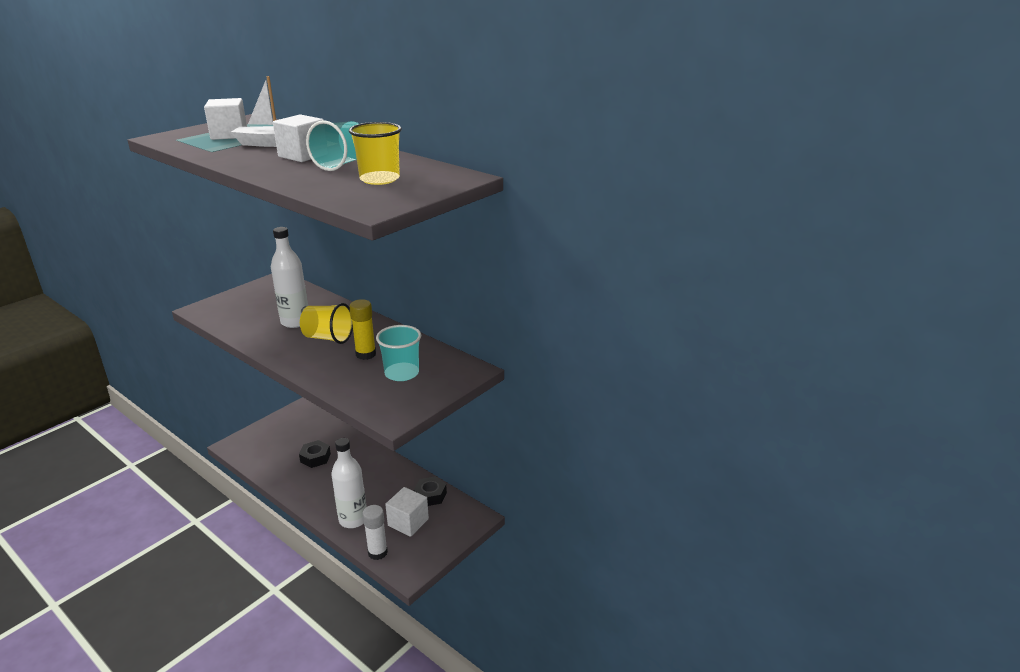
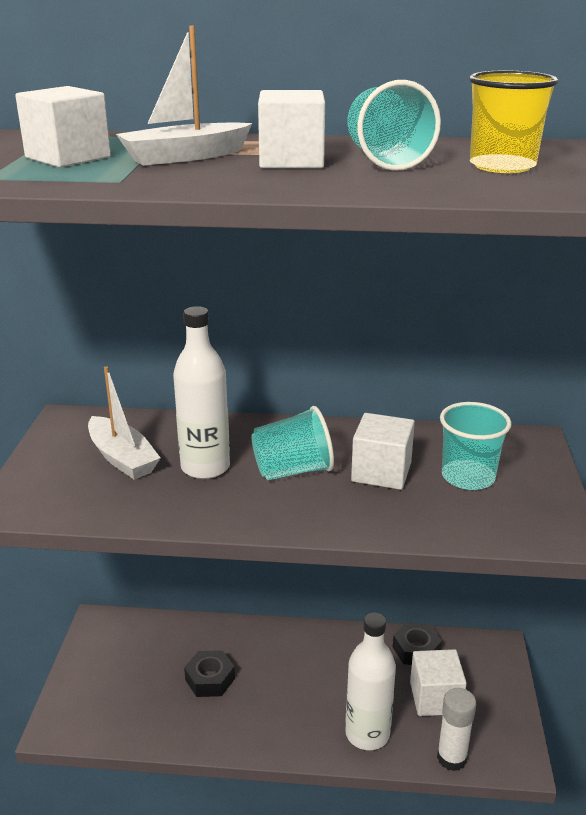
camera: 35 degrees left, 0 degrees up
yellow cup [300,303,353,344] -> turquoise cup [251,406,334,480]
yellow glue stick [350,299,376,360] -> white cube [351,413,415,490]
none -> white boat [88,366,160,480]

